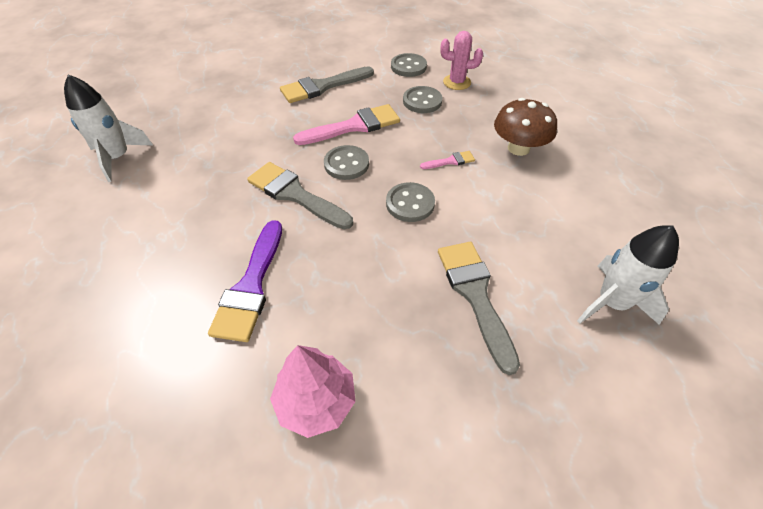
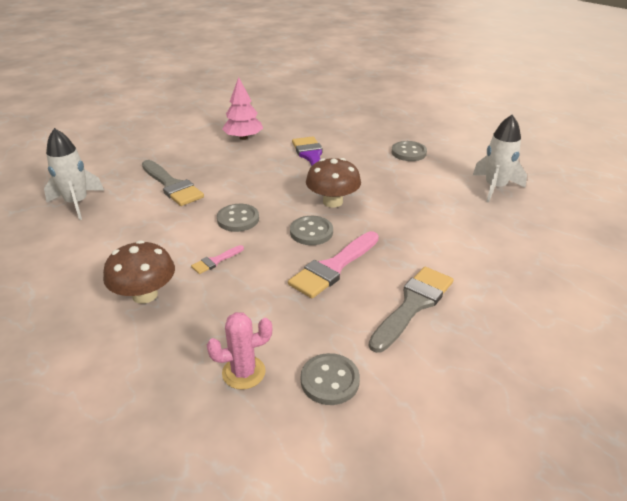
camera: 155 degrees right, 15 degrees down
grey brush [247,162,353,229] -> brown mushroom [306,158,361,208]
grey button [403,86,443,113] -> grey button moved to [392,141,427,161]

